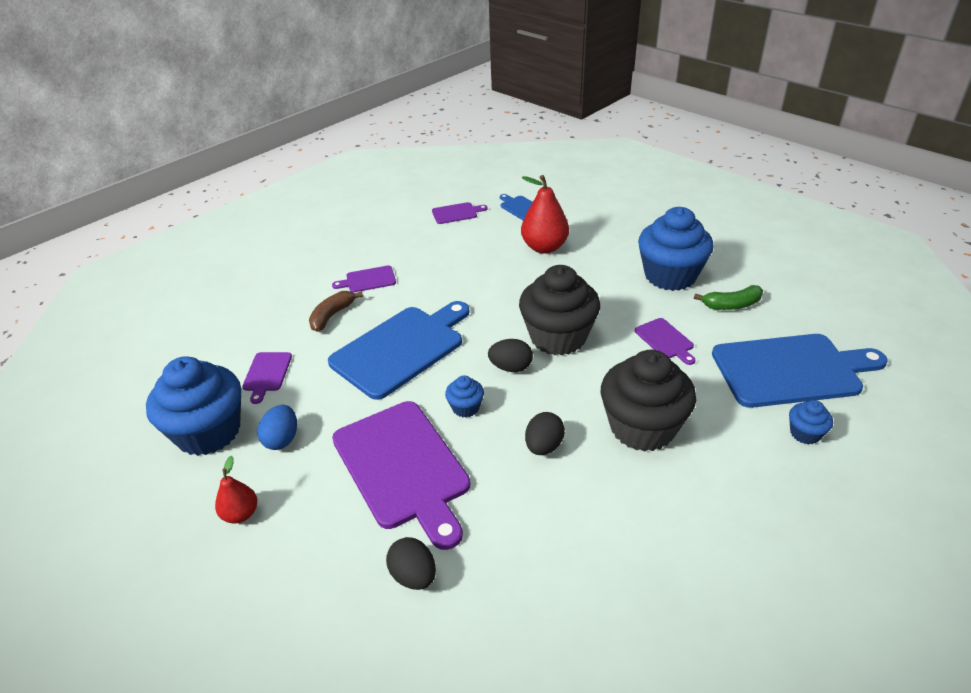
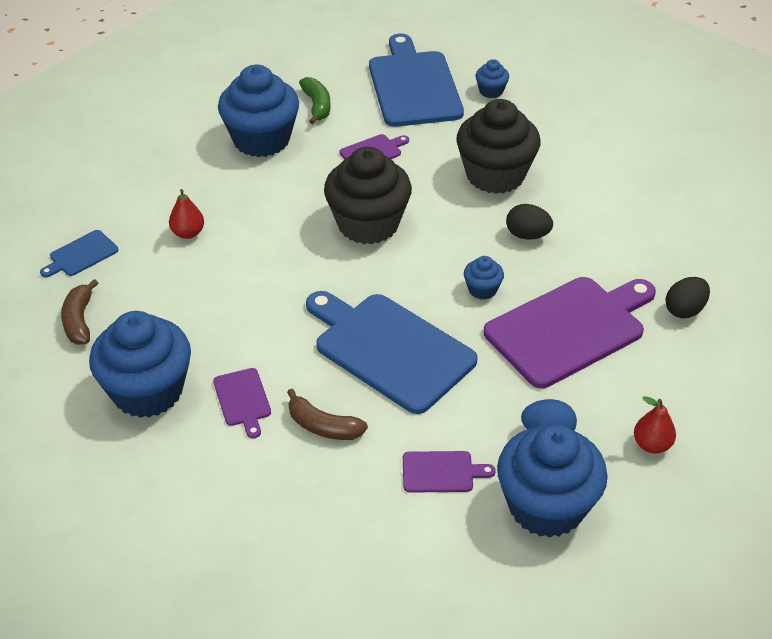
camera: 95 degrees left, 5 degrees up
purple cutting board [432,202,488,224] -> brown banana [61,279,98,345]
black egg [488,339,533,372] -> none
red pear [521,175,569,254] -> red pear [169,189,204,239], size x0.57
none -> blue cupcake [89,311,191,418]

